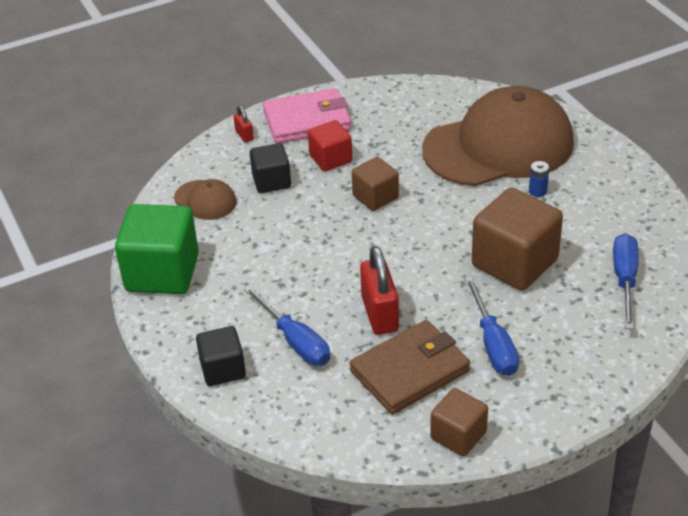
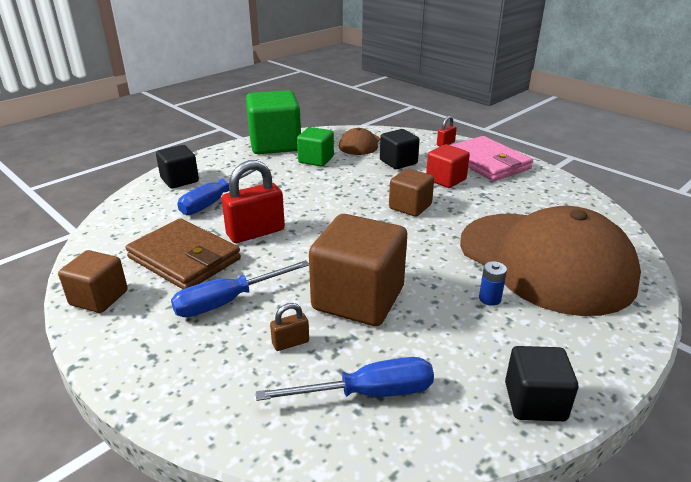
camera: 70 degrees right, 10 degrees down
none -> brown padlock [270,303,309,351]
none -> green cube [297,127,334,166]
none -> black cube [505,346,578,421]

